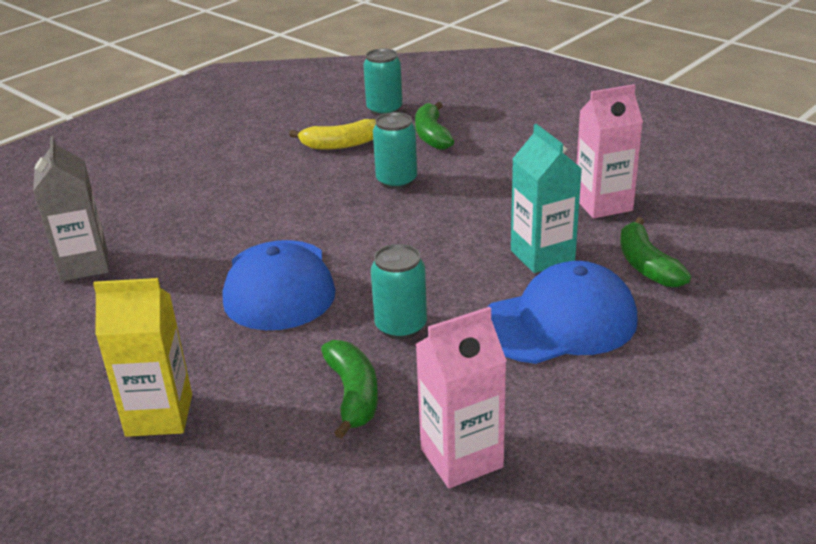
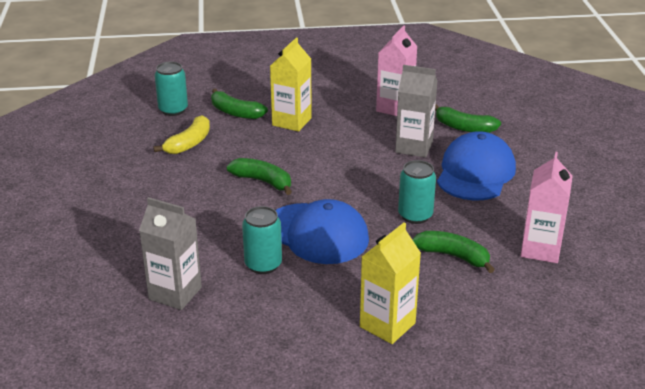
camera: 50 degrees left, 0 degrees up
turquoise can [373,112,417,189] -> turquoise can moved to [242,206,282,274]
turquoise carton [511,124,582,273] -> grey carton [395,65,438,158]
none -> green banana [227,158,292,195]
none -> yellow carton [270,38,312,132]

